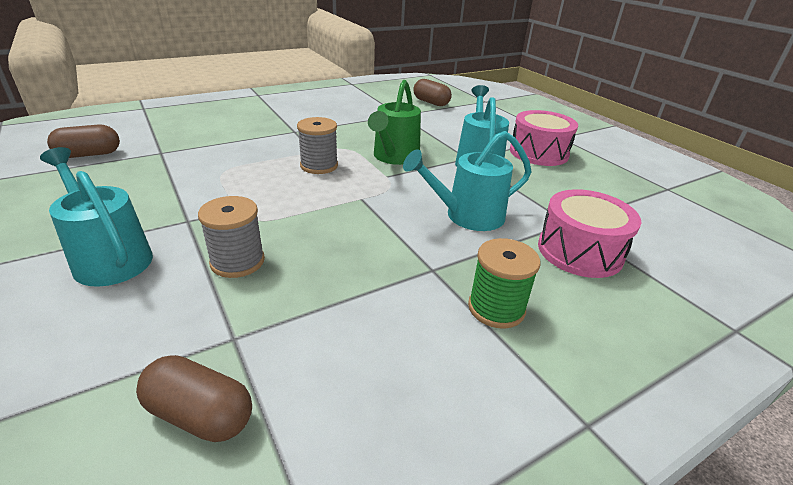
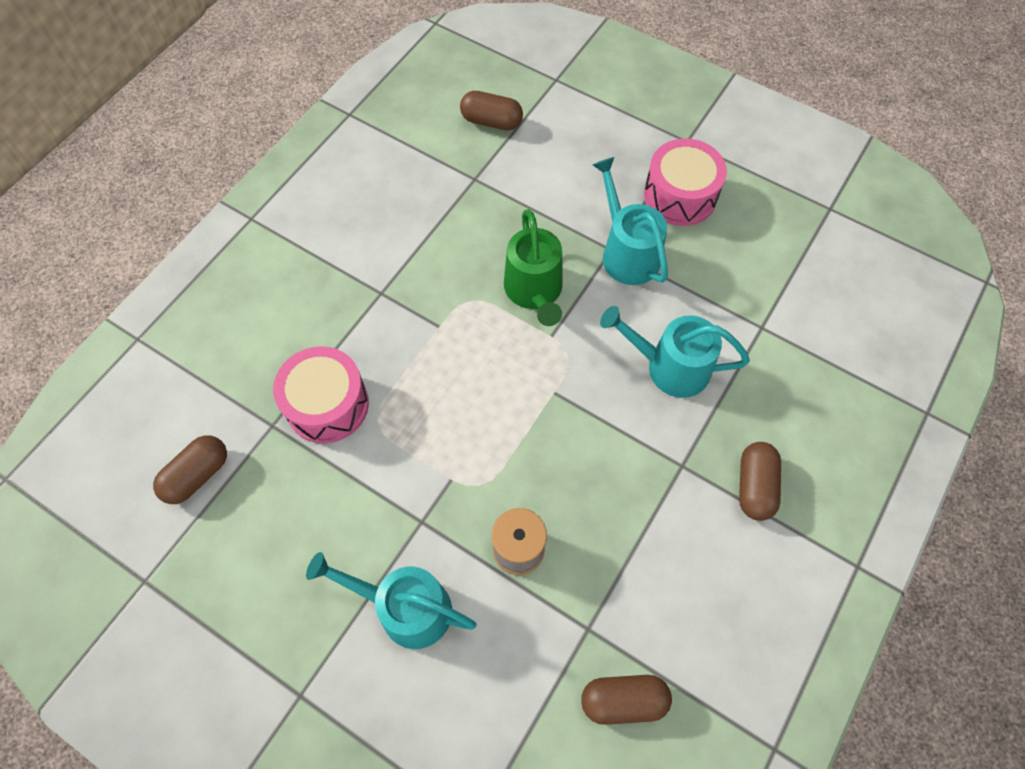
camera: 25 degrees left, 30 degrees up
grey spool [297,117,338,174] -> none
turquoise watering can [403,131,531,231] -> turquoise watering can turned 60 degrees clockwise [600,306,750,398]
green spool [468,238,540,329] -> brown capsule [739,442,781,521]
pink drum [538,189,641,278] -> pink drum moved to [273,346,369,444]

